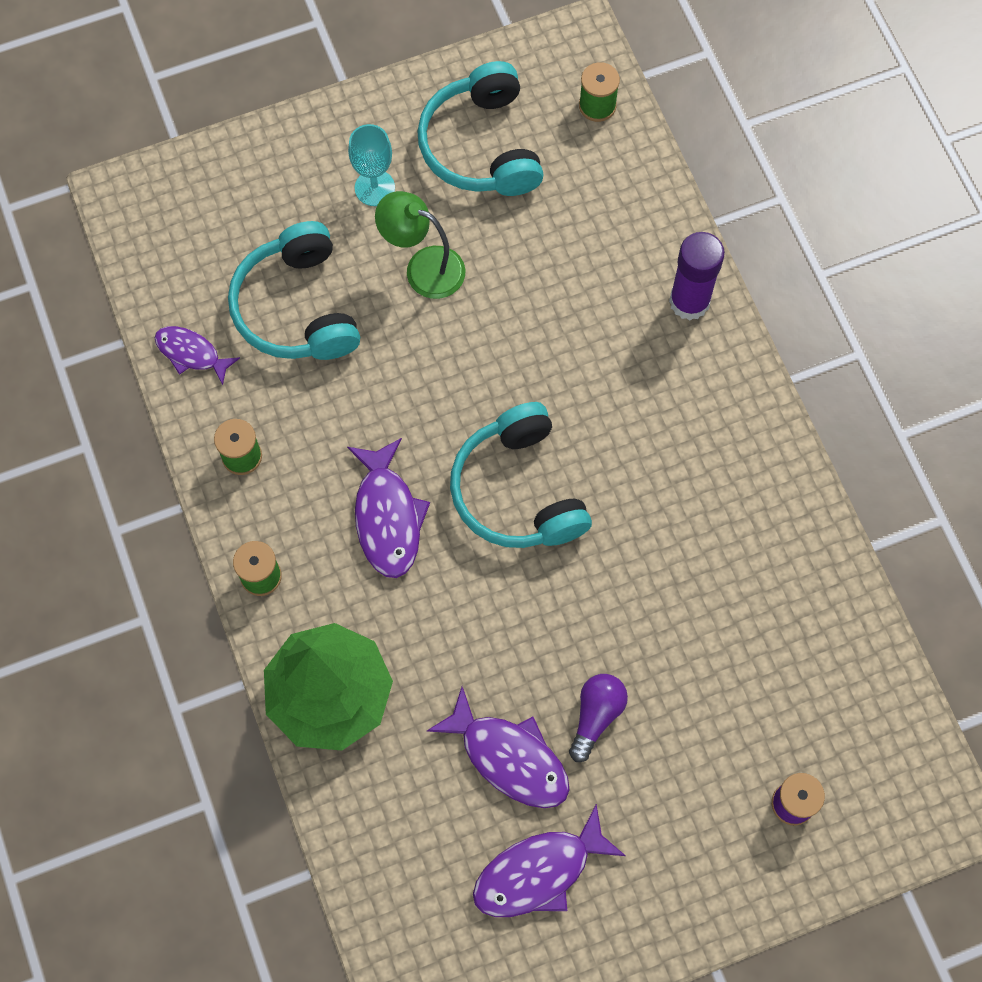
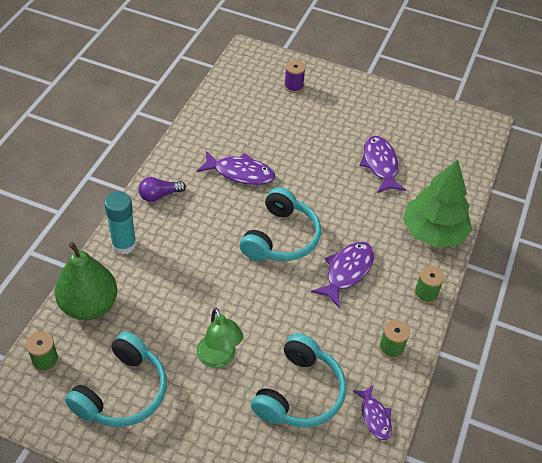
camera: 140 degrees left, 20 degrees down
turquoise goblet [348,124,395,206] -> none
purple fish [473,804,626,917] -> purple fish moved to [197,151,275,185]
purple light bulb [569,674,628,762] -> purple light bulb moved to [138,177,186,202]
purple glue stick [669,232,725,320] -> turquoise glue stick [105,191,137,255]
none -> green pear [55,242,117,320]

